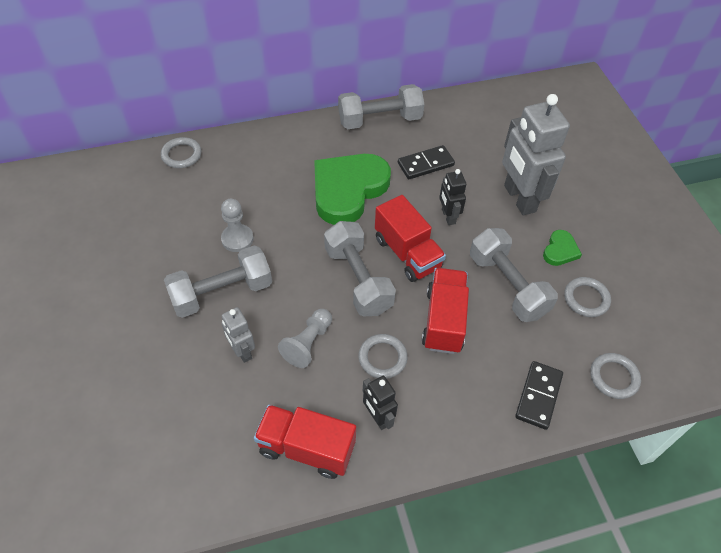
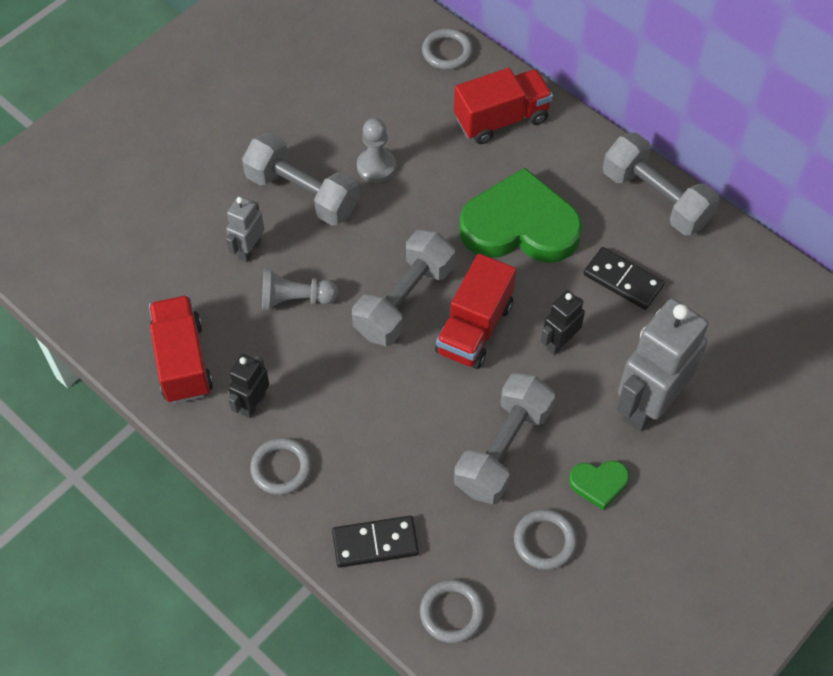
camera: 60 degrees right, 5 degrees up
grey ring [358,334,408,379] -> grey ring moved to [250,438,312,495]
red truck [422,268,469,354] -> red truck moved to [454,68,553,144]

